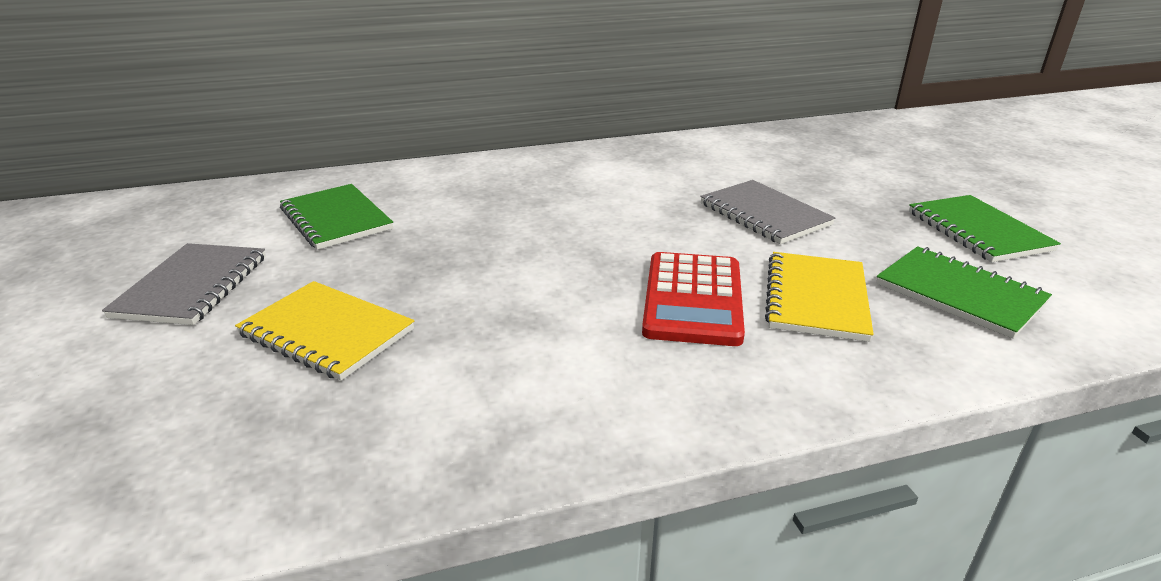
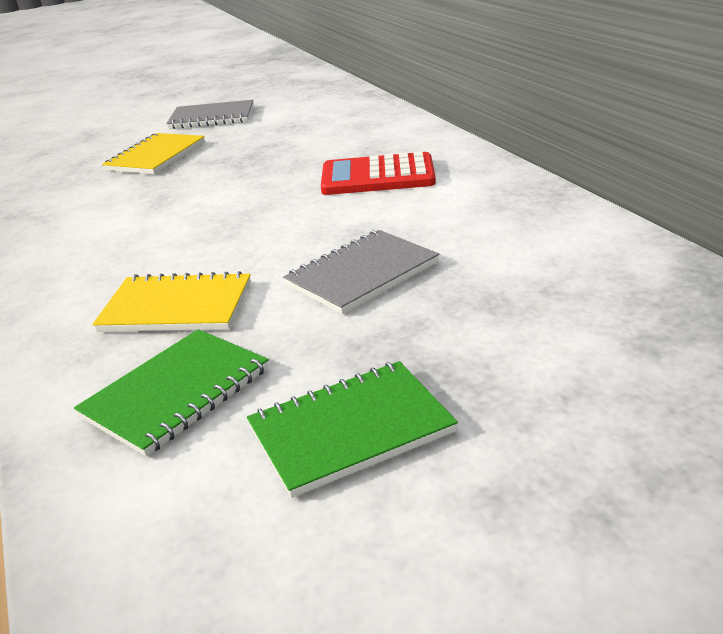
camera: 85 degrees right, 0 degrees up
green notebook [280,184,393,250] -> none
red calculator [642,252,745,346] -> red calculator moved to [321,152,436,195]

